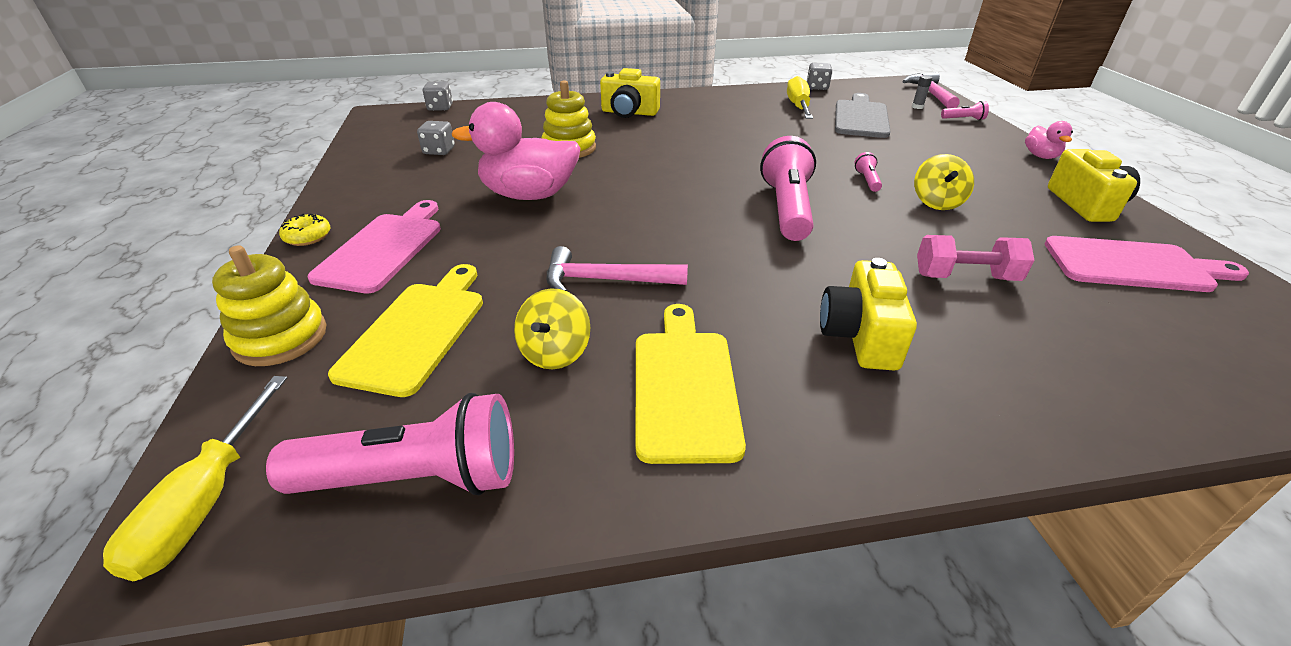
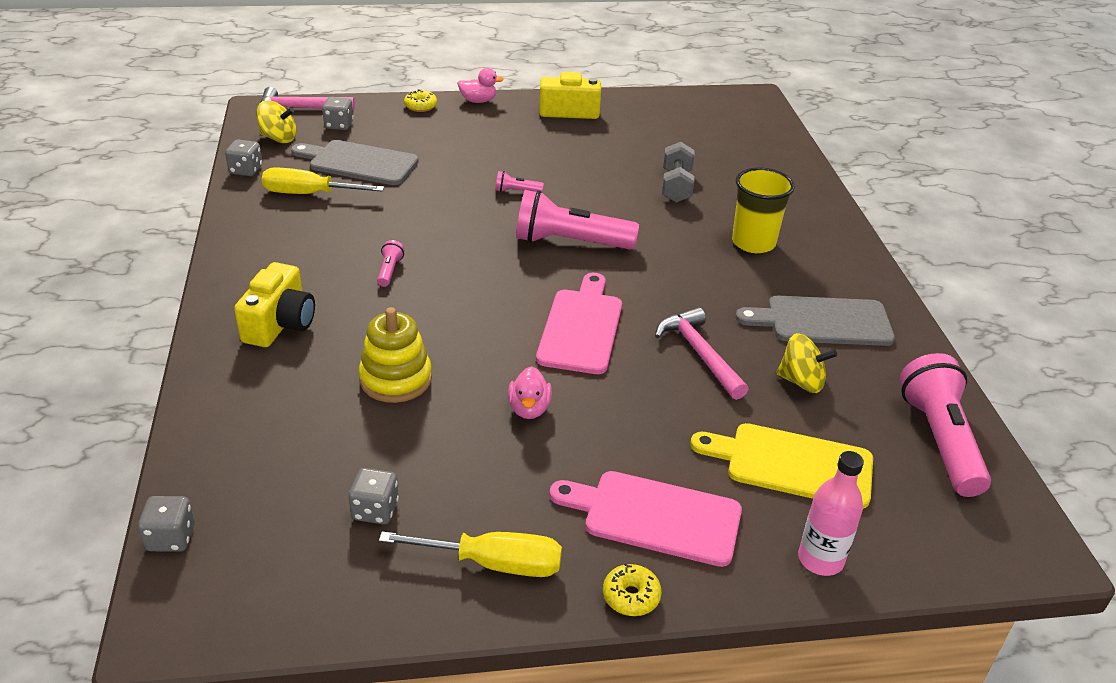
camera: 90 degrees left, 0 degrees up
yellow screwdriver [103,376,287,581] -> yellow screwdriver moved to [379,531,562,577]
yellow stacking toy [212,245,327,366] -> pink bottle [798,451,864,576]
pink duck [451,102,581,200] -> pink duck [508,366,552,419], size x0.48
pink hammer [547,246,688,291] -> pink hammer turned 150 degrees clockwise [655,307,748,400]
yellow cutting board [636,304,746,464] -> grey cutting board [735,296,895,346]
yellow camera [820,258,917,371] -> yellow cup [732,168,795,253]
grey glue stick [912,75,932,109] -> grey dice [322,97,354,130]
yellow spinning top [914,154,974,210] -> yellow spinning top moved to [256,100,296,143]
pink dumbbell [917,235,1034,281] -> grey dumbbell [662,142,695,203]
pink flashlight [941,101,989,120] -> pink flashlight moved to [377,240,404,287]
pink cutting board [1044,236,1249,292] -> pink cutting board moved to [536,273,622,374]
none -> yellow donut [404,89,437,112]

